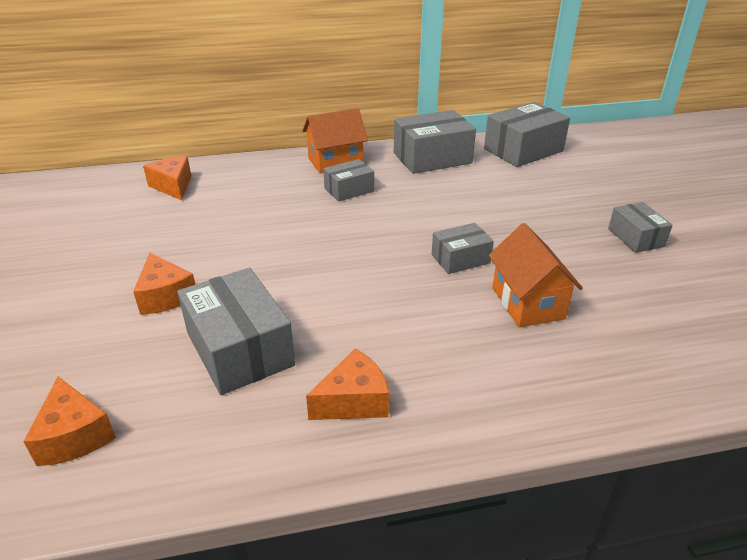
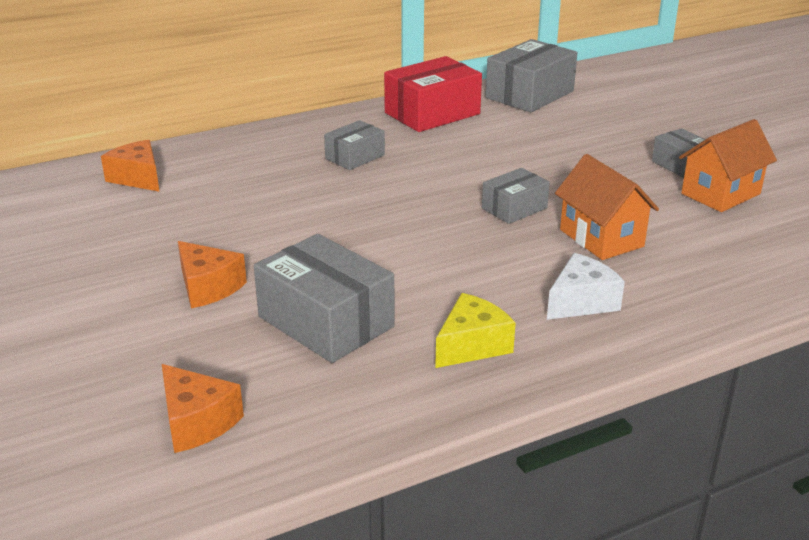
camera: 15 degrees left, 5 degrees down
orange house [302,108,368,174] -> orange house moved to [679,119,777,212]
orange cheese [306,348,389,420] -> yellow cheese [435,293,516,368]
grey box [394,110,476,174] -> red box [384,56,482,132]
none -> white cheese [547,253,625,320]

